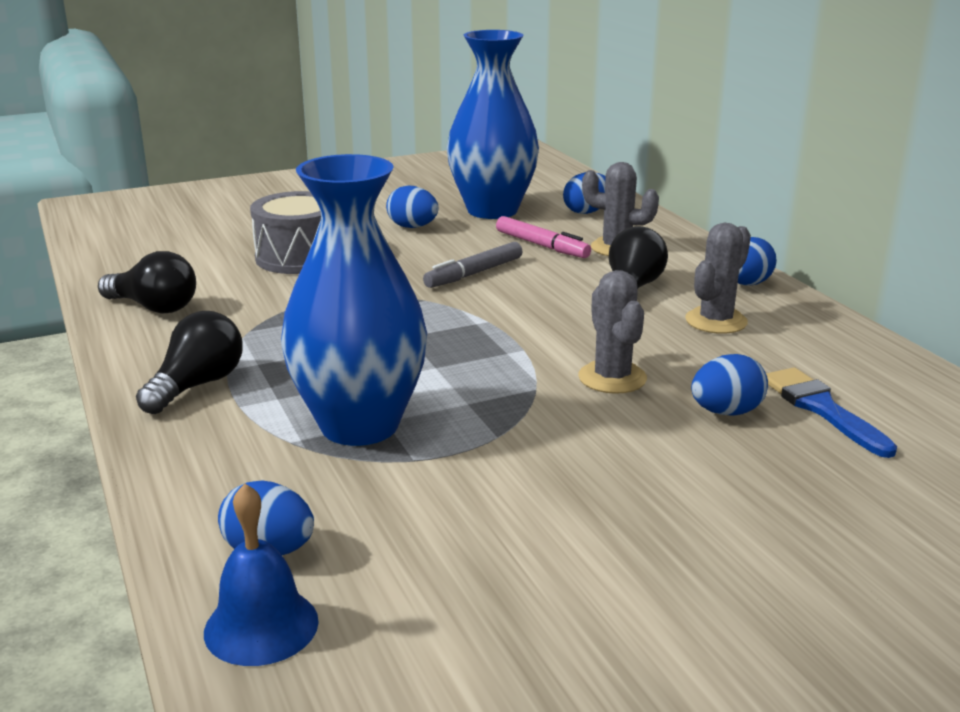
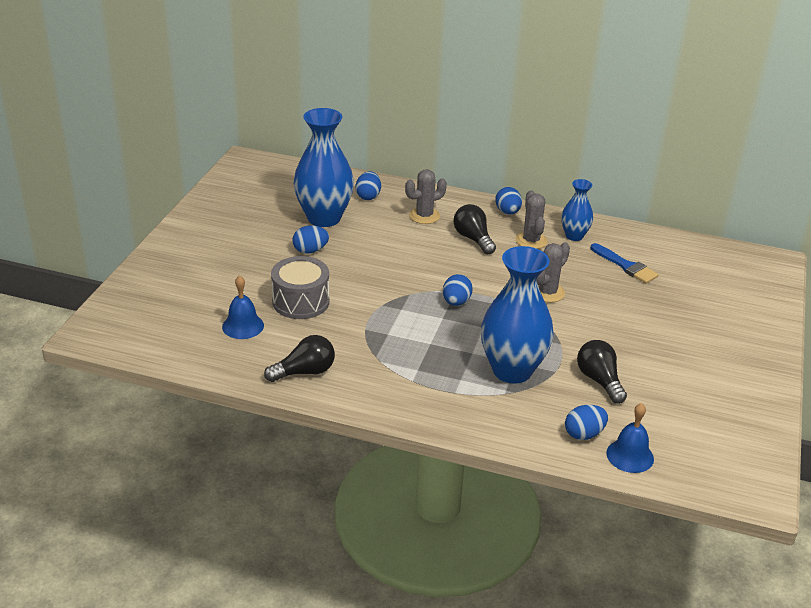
camera: 50 degrees left, 10 degrees up
black light bulb [136,311,243,414] -> black light bulb moved to [577,340,627,404]
grey marker [423,242,522,288] -> none
pink marker [496,216,591,258] -> none
grey cactus [578,270,647,394] -> grey cactus turned 75 degrees counterclockwise [536,242,570,303]
blue egg [691,354,768,416] -> blue egg moved to [443,274,473,306]
blue brush [766,367,897,458] -> blue brush turned 150 degrees counterclockwise [591,243,659,284]
none -> blue bell [222,275,264,339]
none -> blue vase [561,179,593,241]

